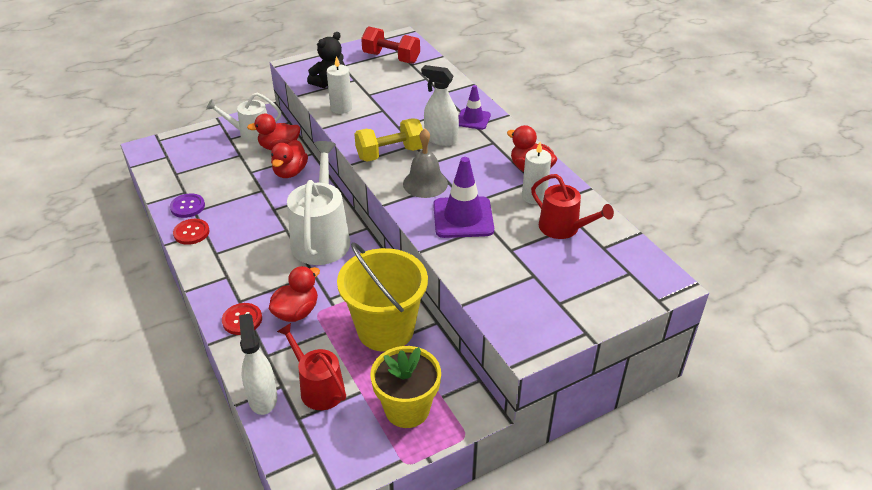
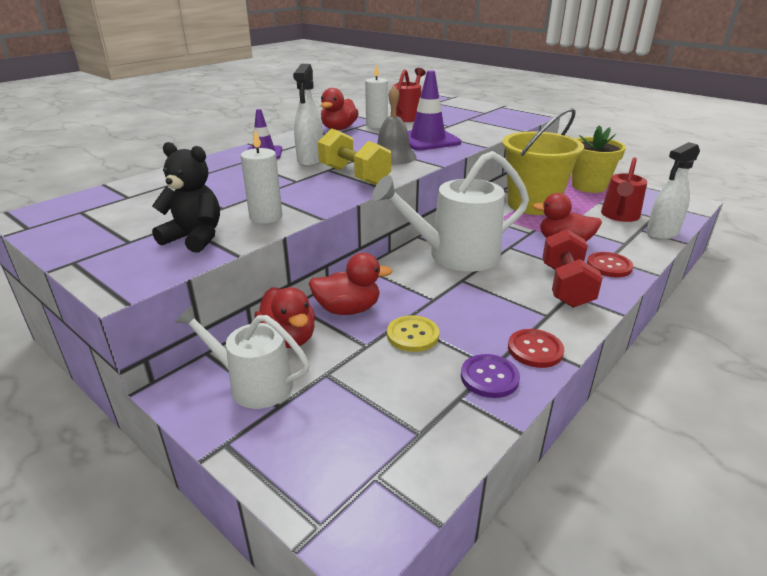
camera: 110 degrees left, 10 degrees down
white watering can [206,93,281,142] -> white watering can turned 135 degrees clockwise [175,306,310,409]
red dumbbell [361,26,420,64] -> red dumbbell moved to [543,229,603,308]
none -> yellow button [387,315,439,352]

